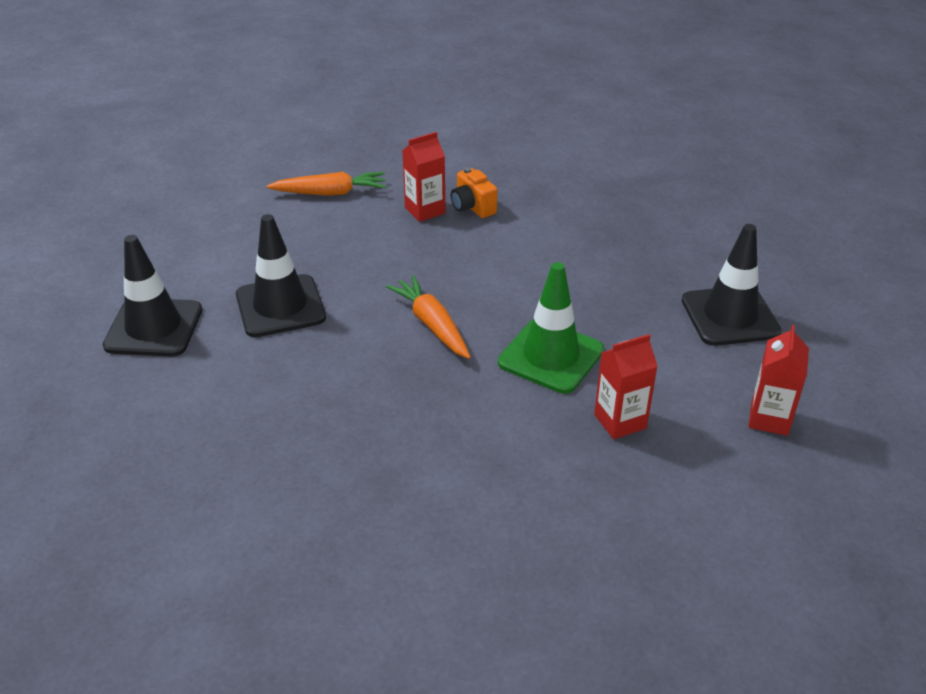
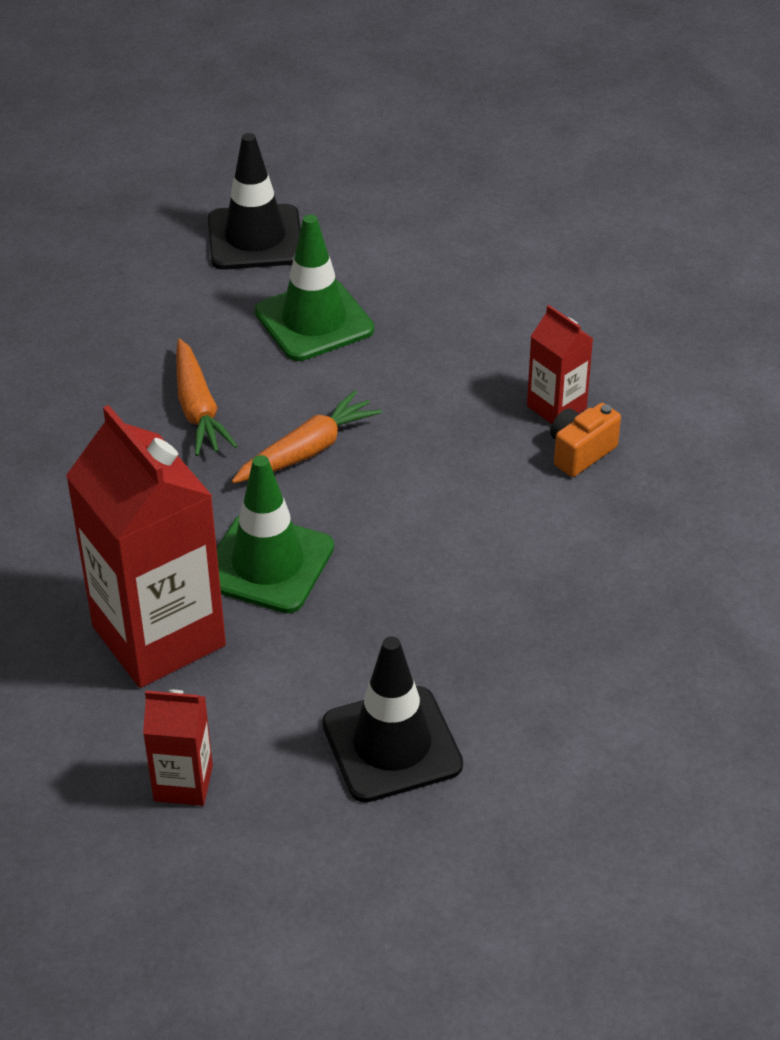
camera: 80 degrees right, 5 degrees up
black traffic cone [236,214,326,337] -> green traffic cone [255,214,374,361]
orange carrot [266,172,386,196] -> orange carrot moved to [176,339,237,456]
red carton [594,334,658,439] -> red carton [66,405,226,688], size x2.07

